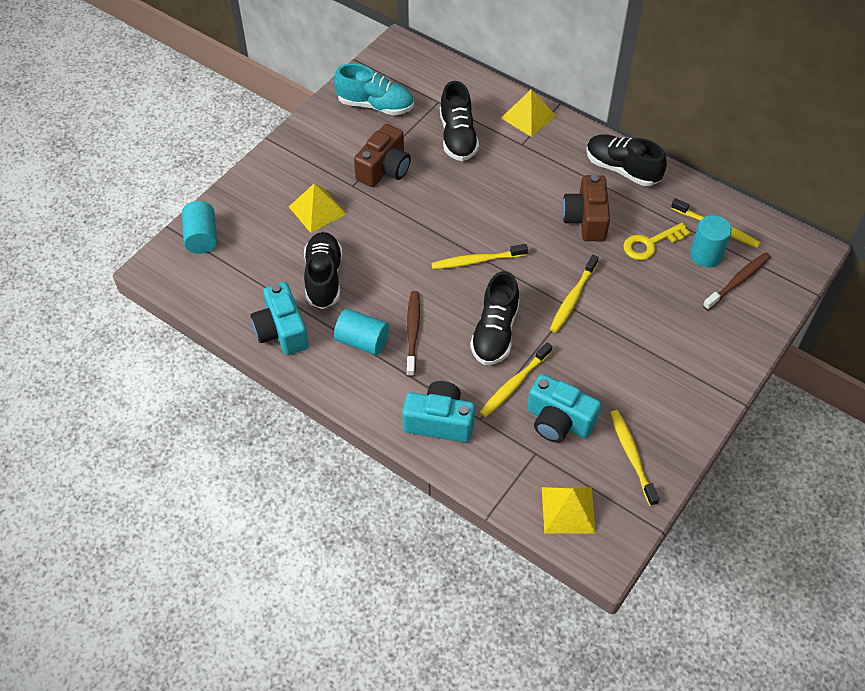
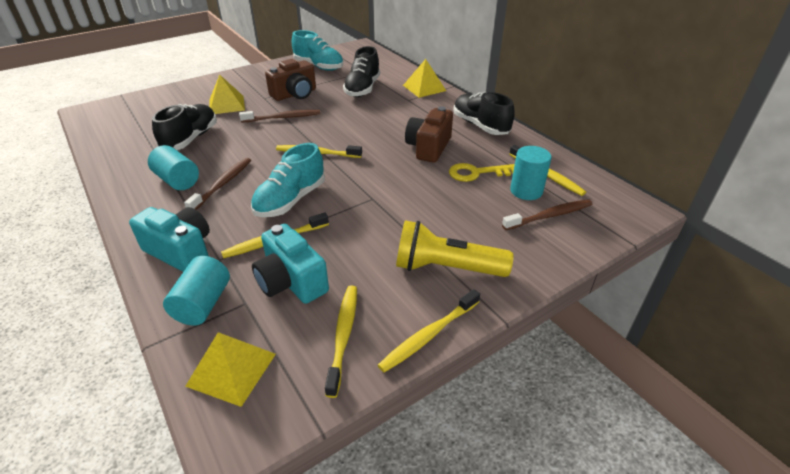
camera: 20 degrees right, 15 degrees down
turquoise cylinder [182,201,217,254] -> turquoise cylinder moved to [163,256,230,325]
turquoise camera [251,282,309,355] -> none
black shoe [470,271,519,365] -> turquoise shoe [251,143,325,217]
yellow toothbrush [550,255,599,333] -> yellow toothbrush moved to [378,289,480,373]
none -> brown toothbrush [239,110,320,123]
none -> yellow flashlight [396,220,513,277]

